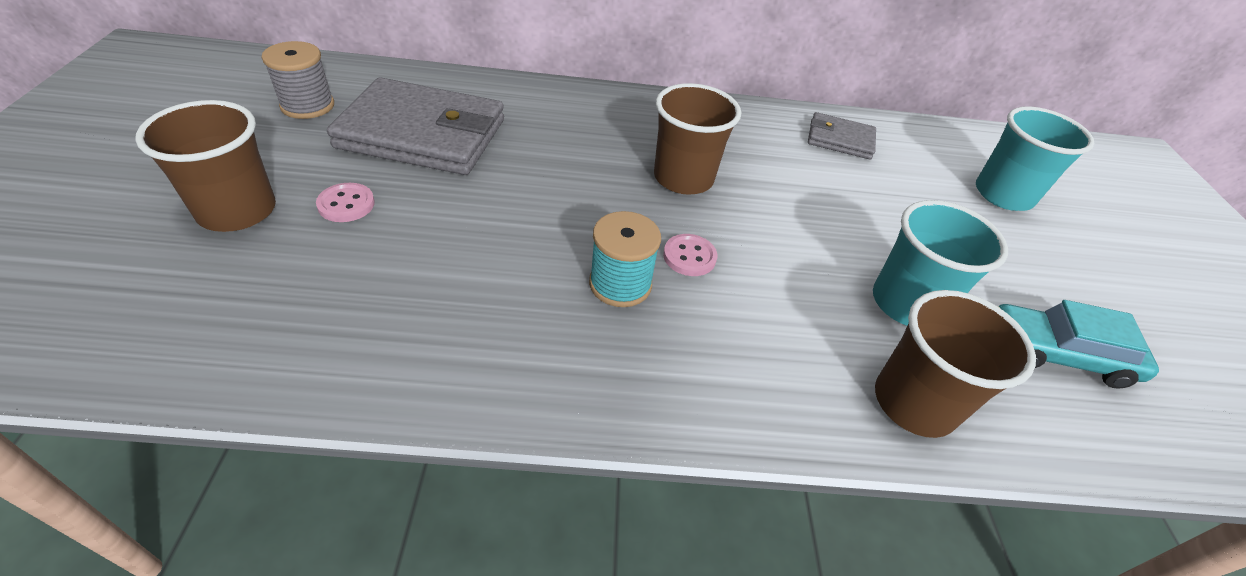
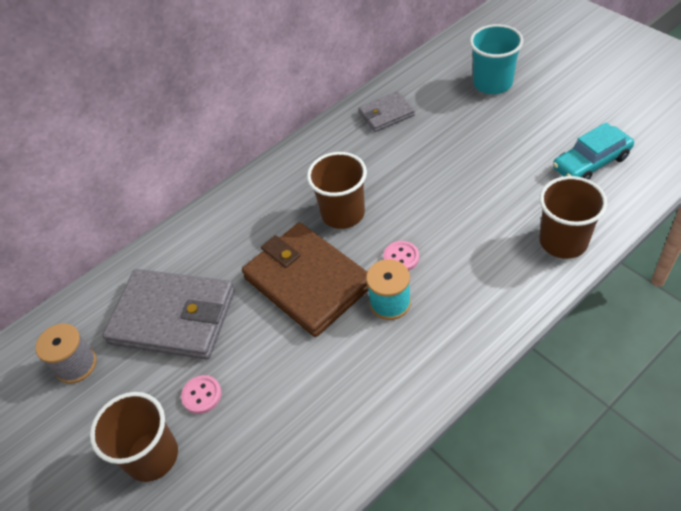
camera: 30 degrees left, 5 degrees up
grey wallet [327,77,504,175] -> grey wallet turned 45 degrees clockwise [102,269,235,360]
turquoise cup [873,200,1008,326] -> none
none -> brown wallet [242,223,369,337]

